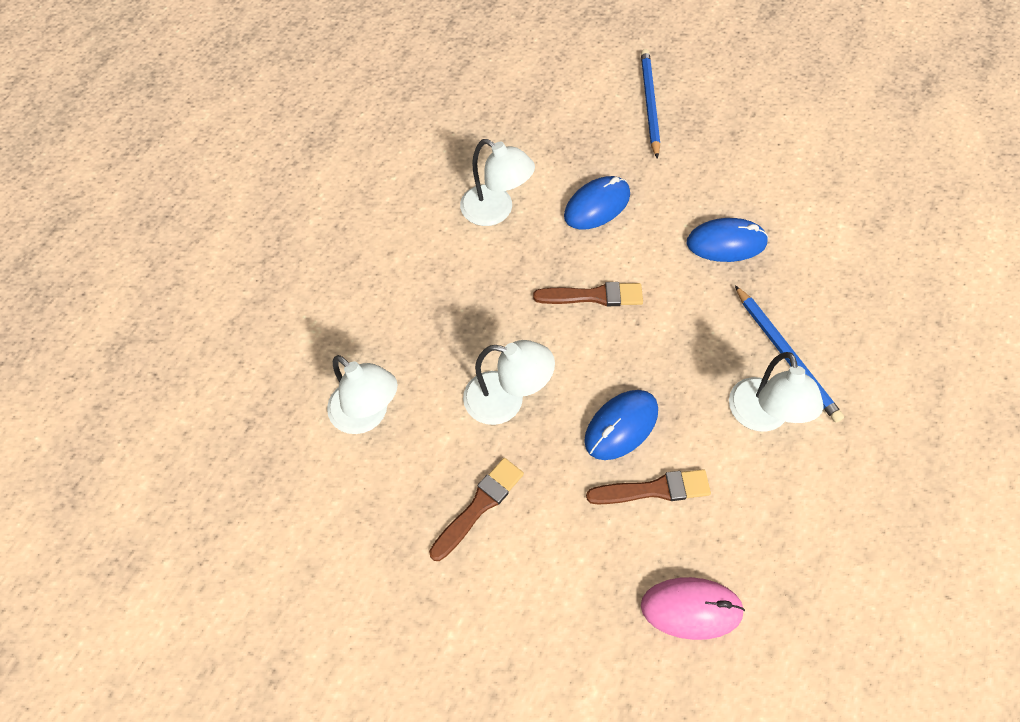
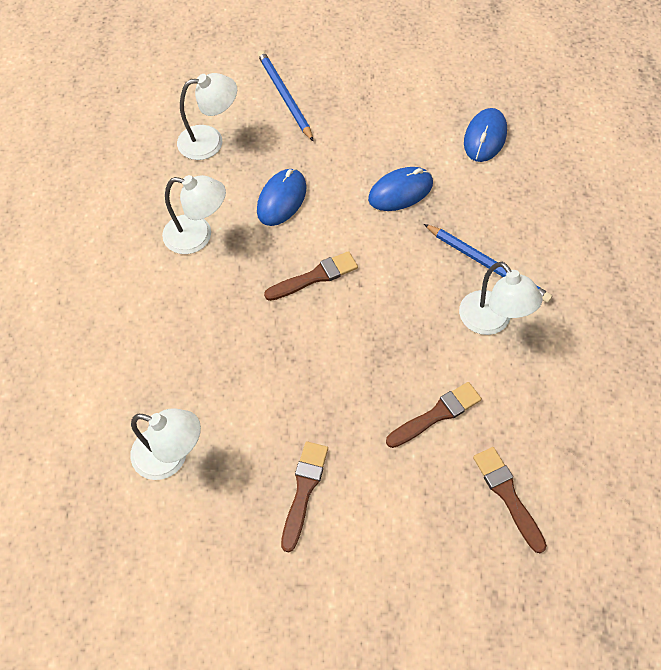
camera: 25 degrees left, 0 degrees up
white lamp [463,340,555,425] -> white lamp moved to [177,73,237,160]
blue mouse [584,390,658,460] -> blue mouse moved to [464,108,507,162]
pink mouse [641,577,745,640] -> brown brush [473,447,547,553]

